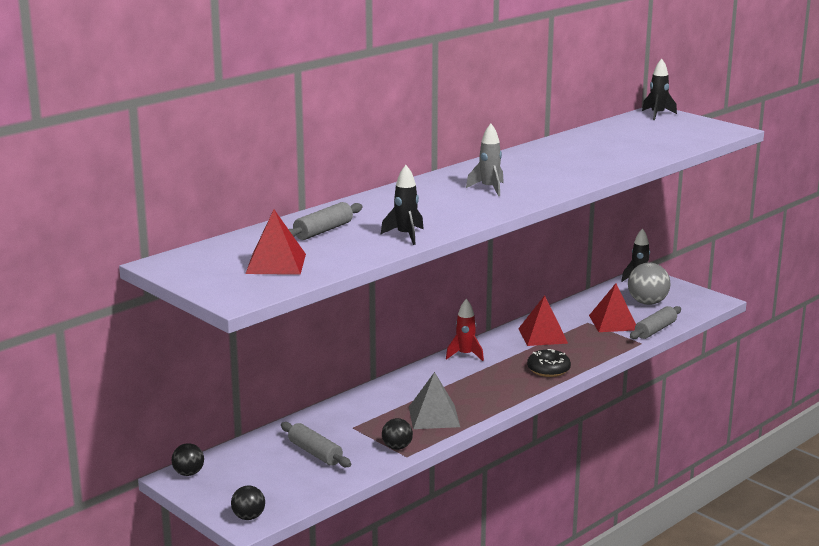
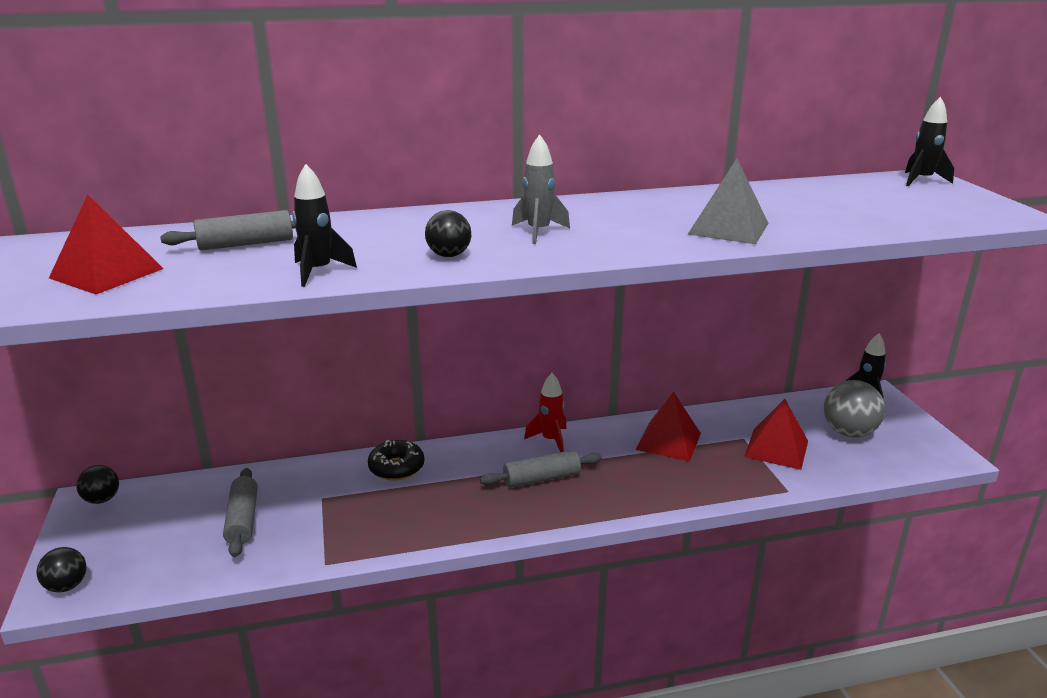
camera: 30 degrees right, 5 degrees up
black ball [382,418,413,450] -> black ball moved to [425,210,471,257]
grey pyramid [409,372,460,429] -> grey pyramid moved to [687,159,769,244]
black donut [527,349,571,377] -> black donut moved to [368,440,424,480]
grey rolling pin [630,306,681,339] -> grey rolling pin moved to [480,450,602,488]

